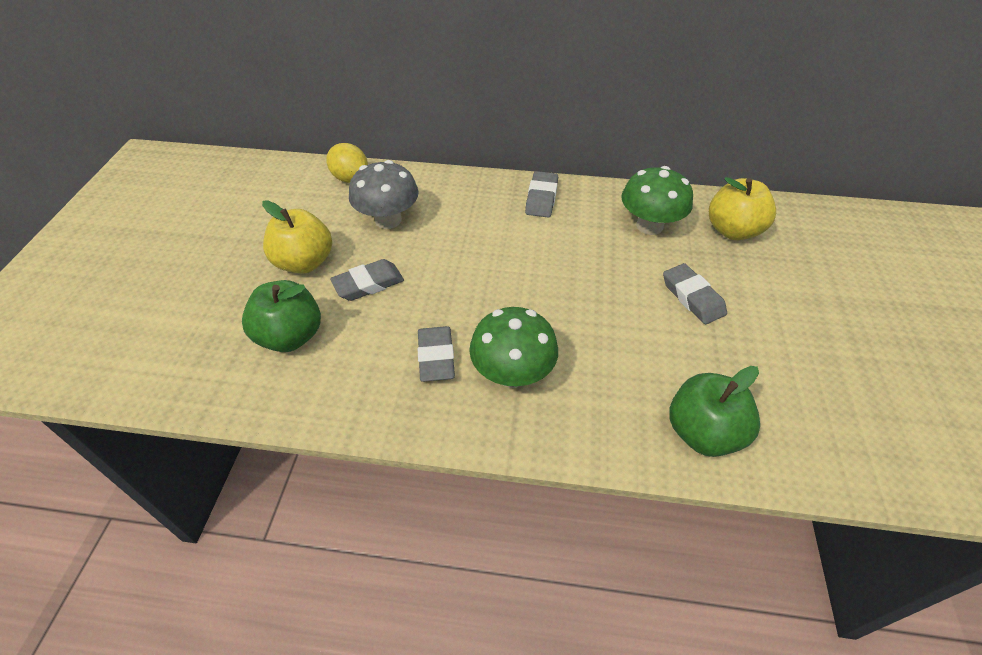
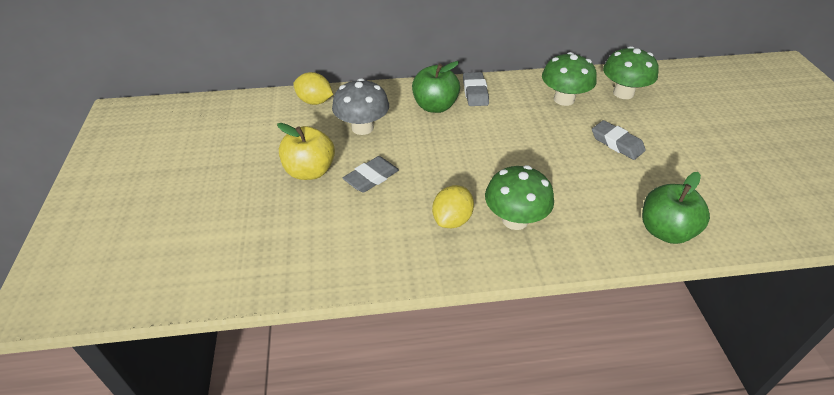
camera: 15 degrees left, 5 degrees down
green apple [242,280,321,352] -> green apple moved to [412,61,460,113]
grey eraser [418,326,455,382] -> yellow lemon [432,185,474,228]
yellow apple [709,177,776,240] -> green mushroom [603,46,659,99]

